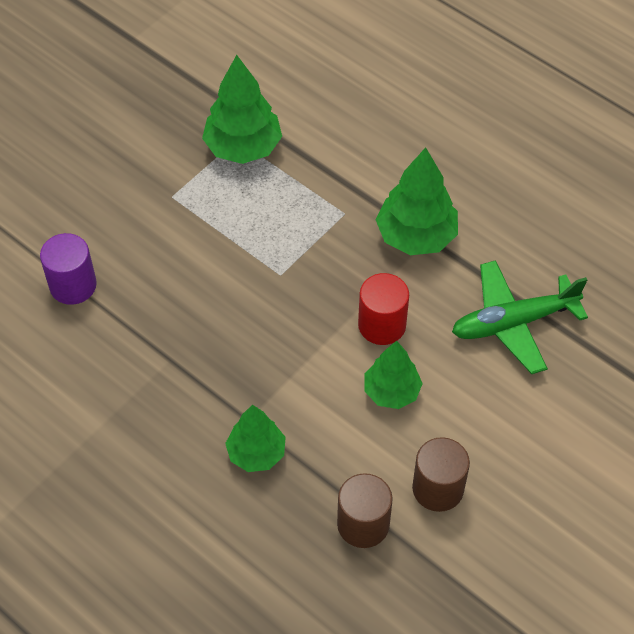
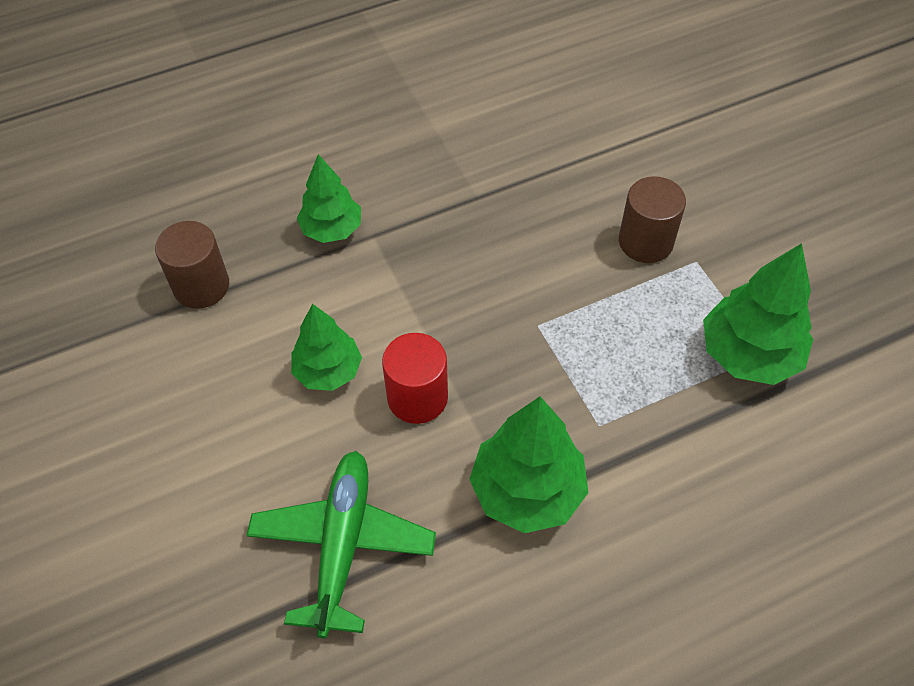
camera: 115 degrees right, 0 degrees up
purple cylinder [40,233,97,305] -> none
brown cylinder [412,437,470,512] -> brown cylinder moved to [619,176,686,263]

